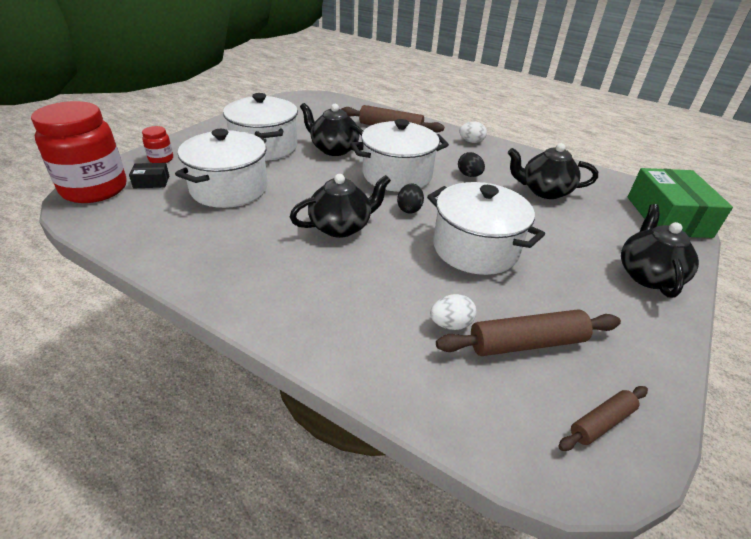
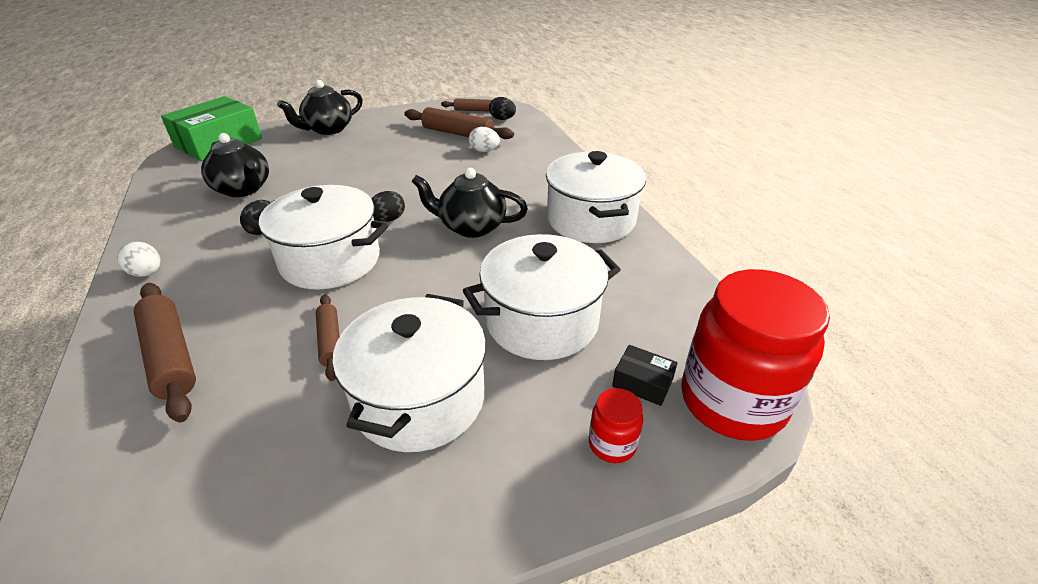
camera: 140 degrees left, 0 degrees up
black teapot [300,103,363,156] -> brown rolling pin [316,294,340,381]
white pot [427,182,545,275] -> white pot moved to [546,151,646,243]
none -> black egg [489,97,516,120]

